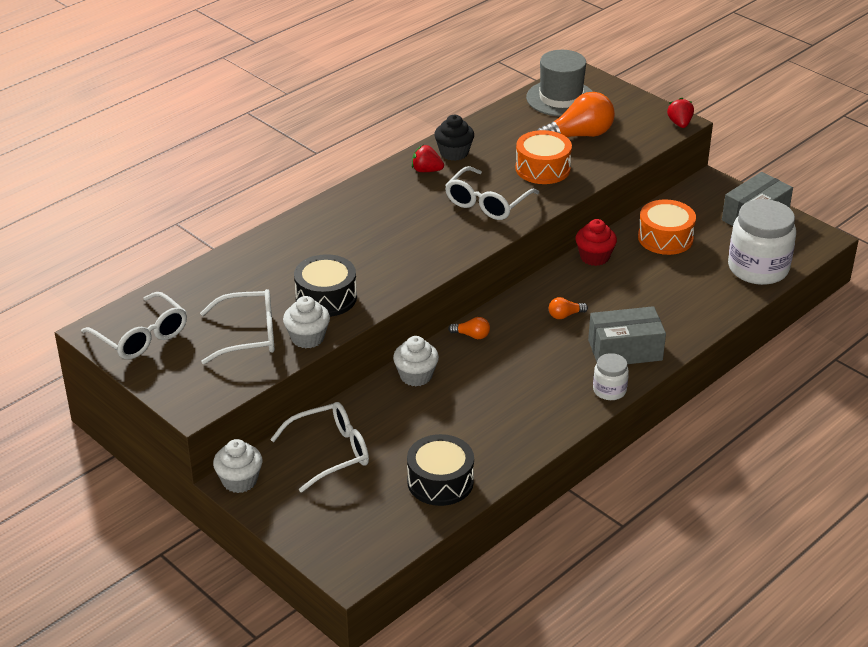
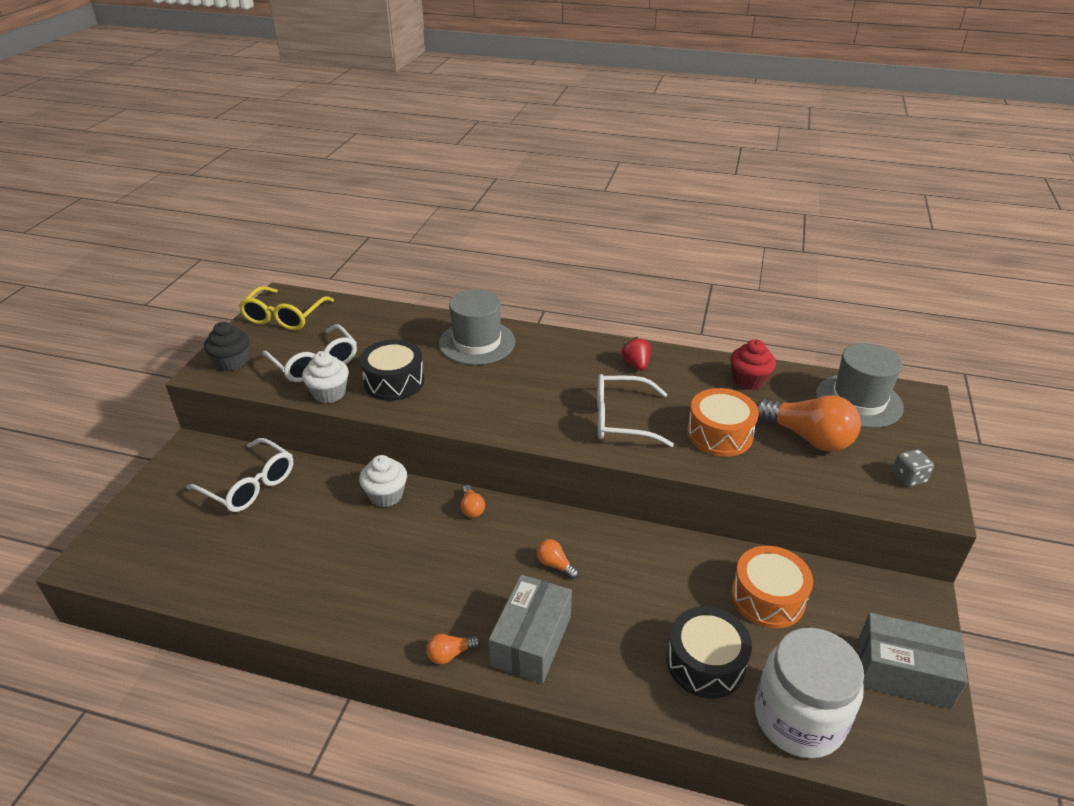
camera: 60 degrees right, 0 degrees up
white glasses [81,292,187,360] -> yellow glasses [239,286,334,330]
white cupcake [213,439,262,493] -> none
black drum [407,434,474,506] -> black drum moved to [667,606,752,698]
black cupcake [434,115,474,161] -> black cupcake moved to [204,322,249,371]
red cupcake [576,219,617,266] -> red cupcake moved to [730,339,776,390]
grey box [588,306,666,364] -> grey box turned 60 degrees clockwise [489,574,572,684]
white jar [593,353,629,400] -> orange light bulb [426,634,480,665]
red strawberry [667,97,694,128] -> none
none -> grey hat [439,289,515,365]
none -> grey dice [892,449,934,487]

